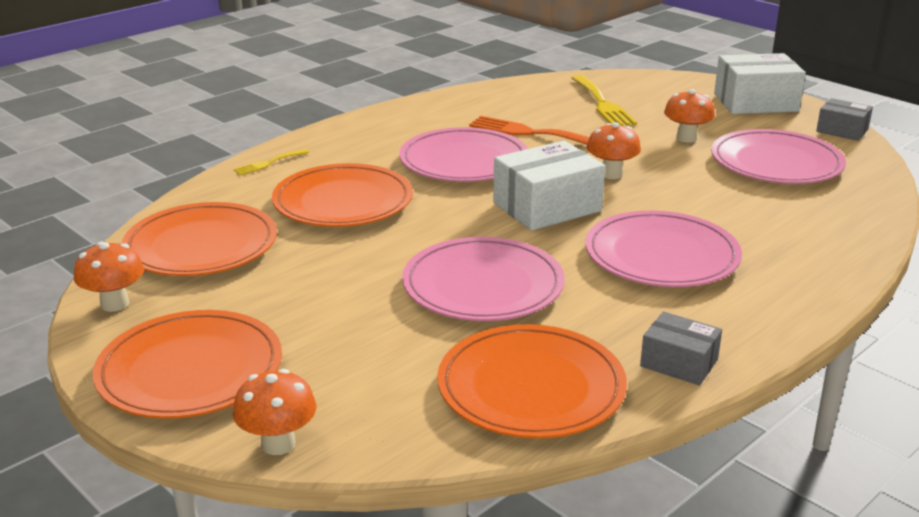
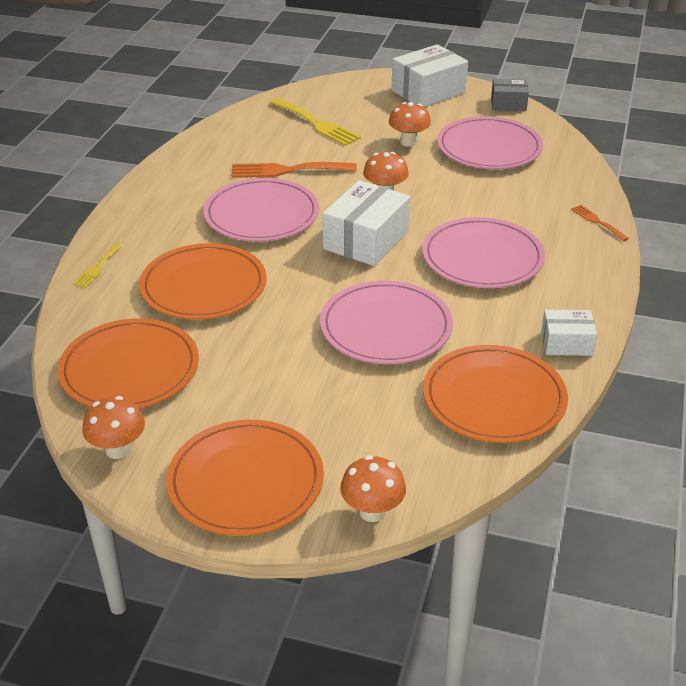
camera: 30 degrees left, 10 degrees up
grey box [640,312,722,385] -> white box [541,309,597,356]
none -> orange fork [571,205,629,241]

